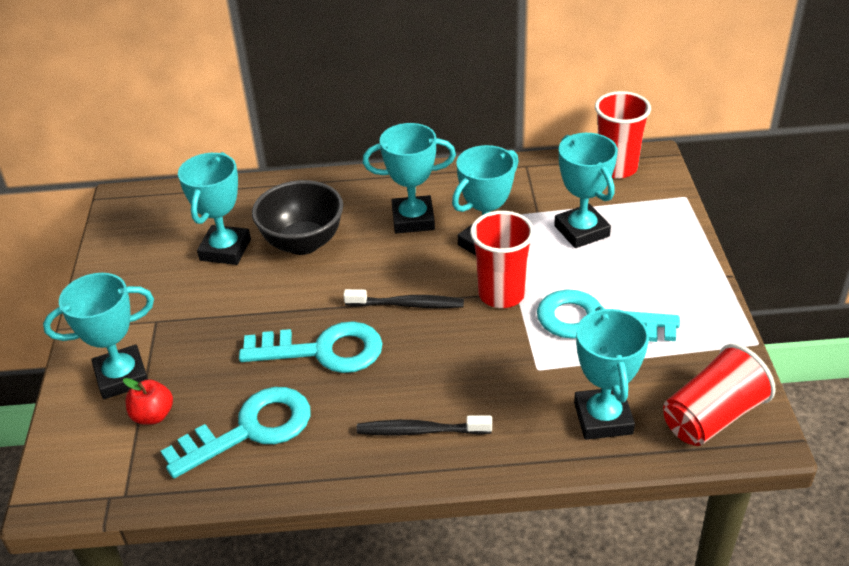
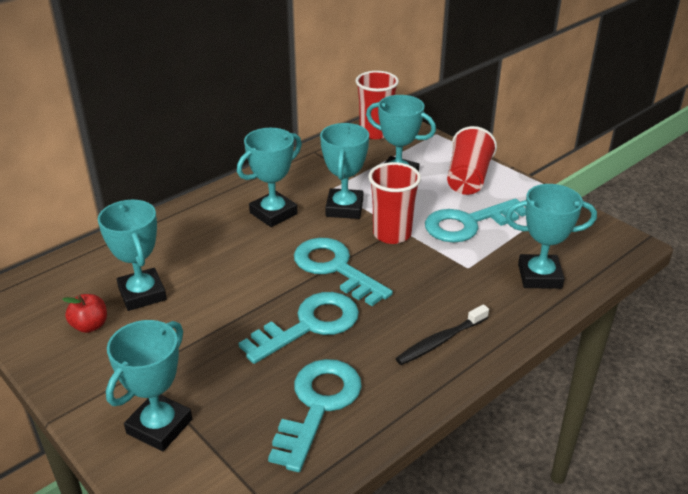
camera: 40 degrees left, 5 degrees down
red apple [123,378,173,425] -> red apple moved to [62,294,107,333]
black bowl [252,180,343,255] -> none
black toothbrush [343,289,464,308] -> turquoise key [294,238,393,306]
turquoise trophy [574,306,649,440] -> turquoise trophy turned 45 degrees counterclockwise [505,184,597,289]
red cup [663,344,776,446] -> red cup moved to [447,126,497,195]

